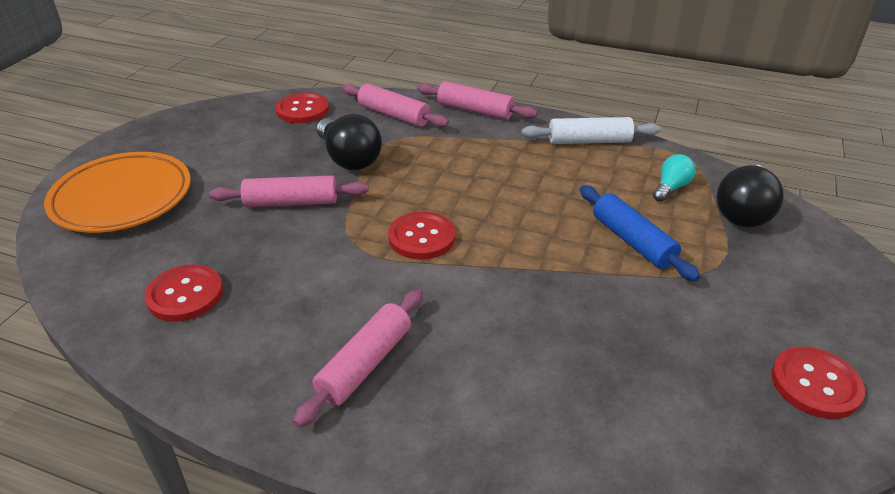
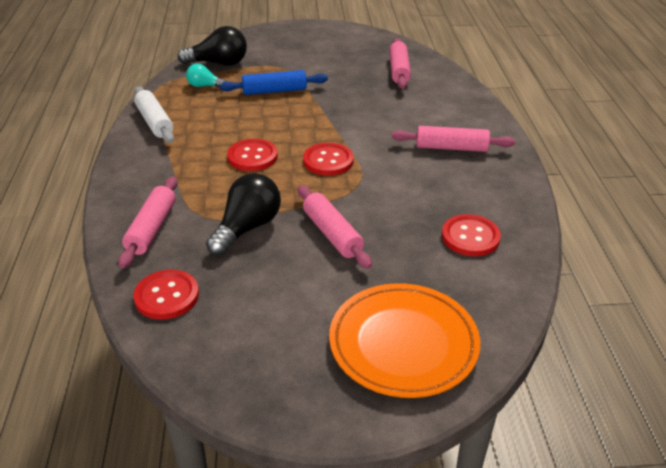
camera: 115 degrees left, 0 degrees up
pink rolling pin [417,81,538,120] -> pink rolling pin moved to [389,38,411,89]
blue rolling pin [580,185,700,281] -> blue rolling pin turned 45 degrees clockwise [220,70,328,95]
red button [771,347,865,419] -> red button moved to [227,139,278,171]

